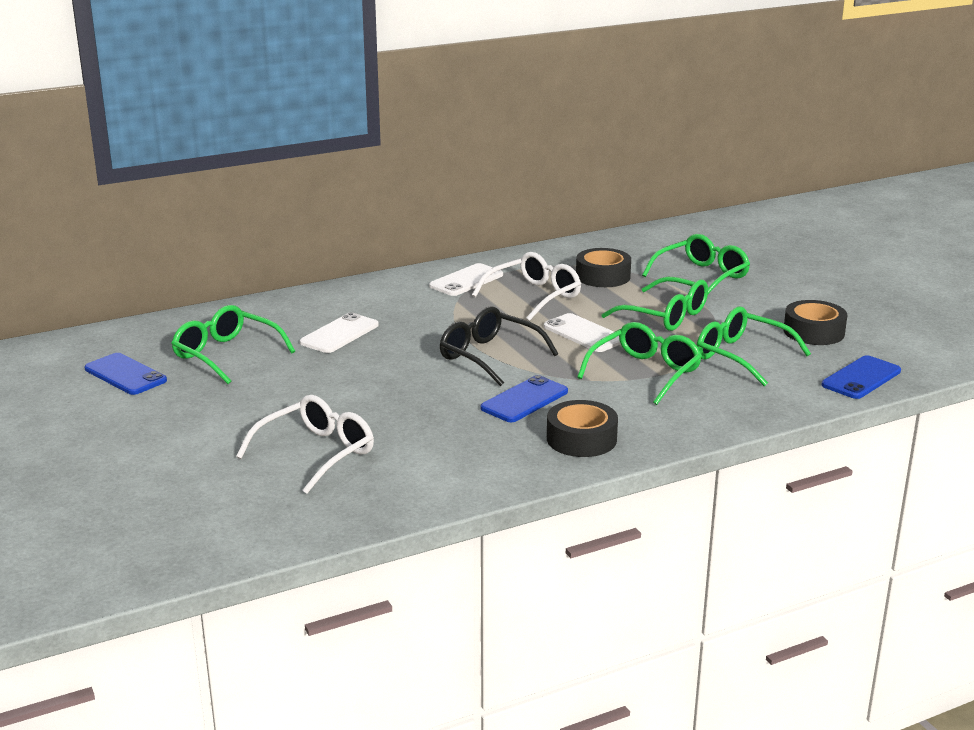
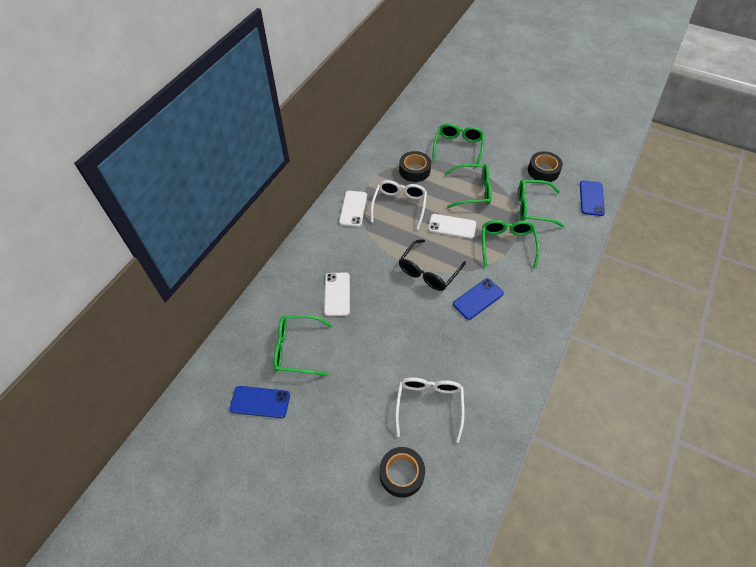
camera: 35 degrees left, 30 degrees up
black glasses [440,306,558,386] -> black glasses turned 60 degrees counterclockwise [399,239,466,291]
blue phone [480,375,568,422] -> blue phone turned 45 degrees clockwise [453,278,504,320]
black tape [547,400,618,457] -> black tape moved to [380,447,425,498]

